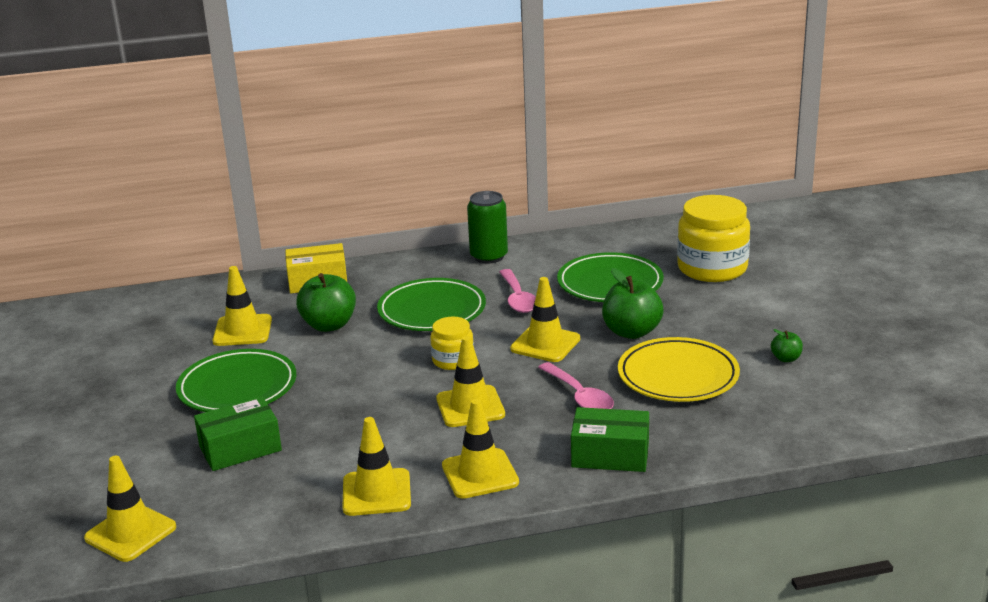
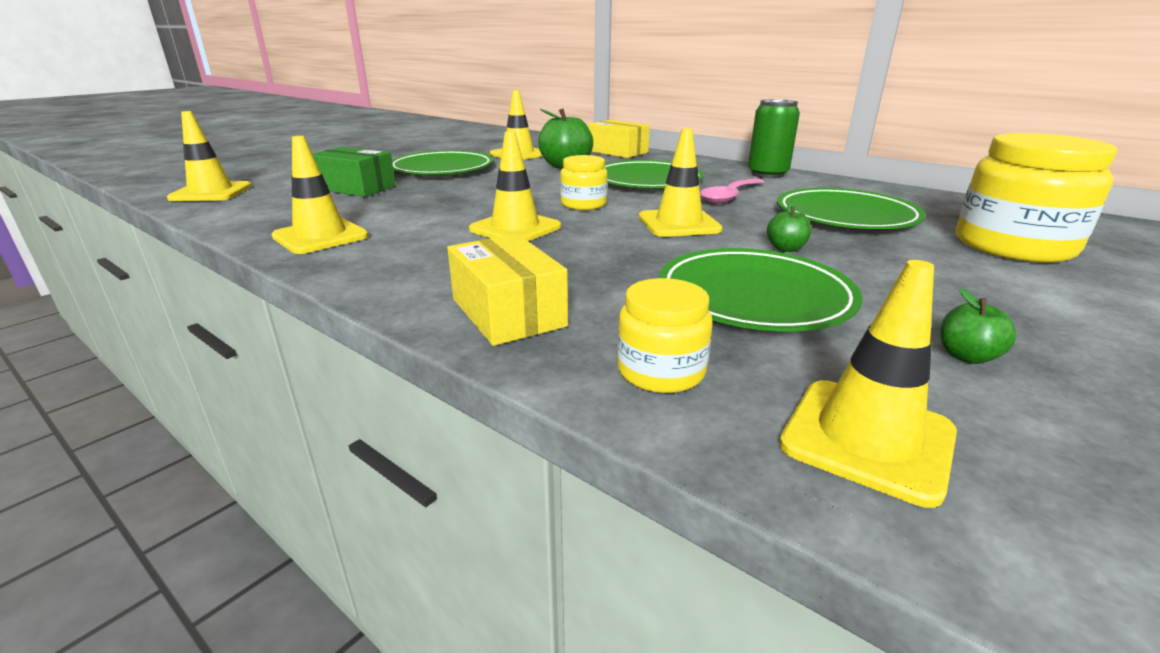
camera: 50 degrees right, 0 degrees up
yellow traffic cone [442,399,519,499] -> yellow traffic cone moved to [779,260,957,508]
pink spoon [538,362,614,409] -> none
green box [571,407,649,472] -> yellow box [447,234,568,346]
green apple [602,268,664,339] -> green apple [767,201,812,252], size x0.50
yellow plate [618,337,740,402] -> green plate [659,248,863,331]
none -> yellow jar [617,278,712,393]

